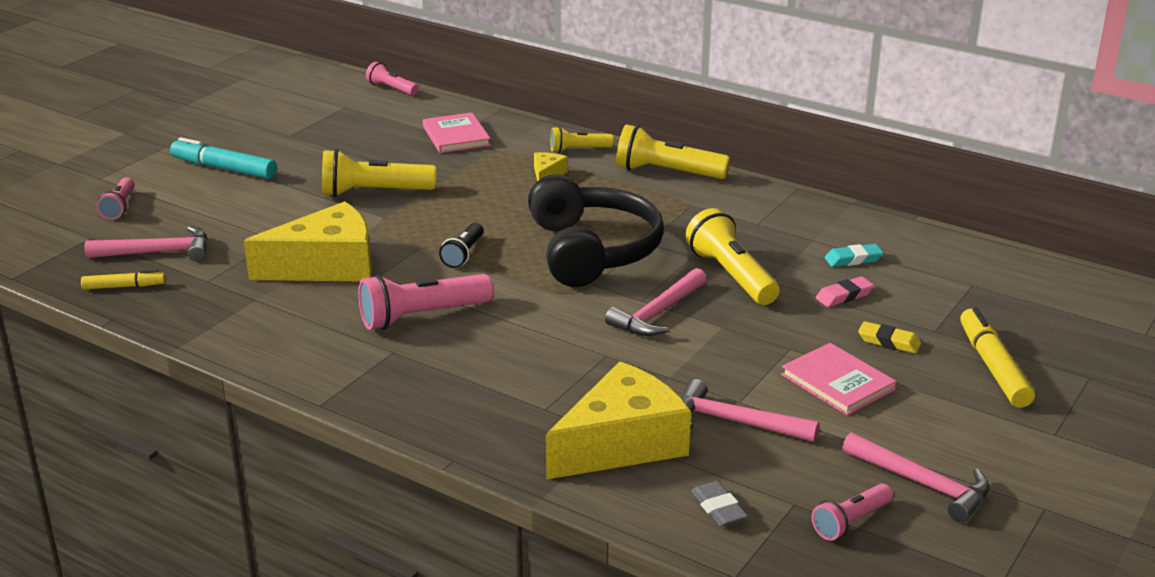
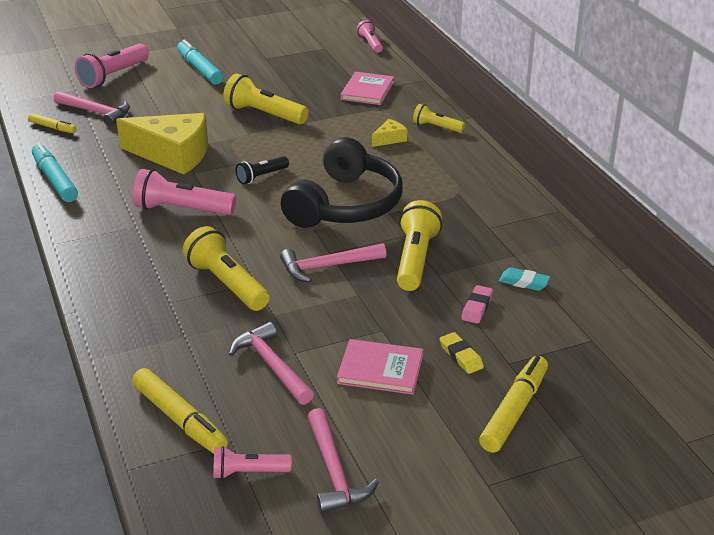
camera: 35 degrees right, 5 degrees up
pink flashlight [97,177,135,220] -> pink flashlight [75,44,149,88], size x1.72
yellow cheese [546,361,691,480] -> none
yellow flashlight [616,124,730,179] -> yellow flashlight moved to [183,226,270,311]
grey eraser [691,481,748,527] -> yellow marker [132,368,228,454]
pink book [781,343,896,415] -> pink book turned 75 degrees counterclockwise [337,339,423,395]
pink eraser [816,276,874,307] -> pink eraser turned 75 degrees counterclockwise [461,285,493,324]
none -> turquoise marker [32,143,78,202]

